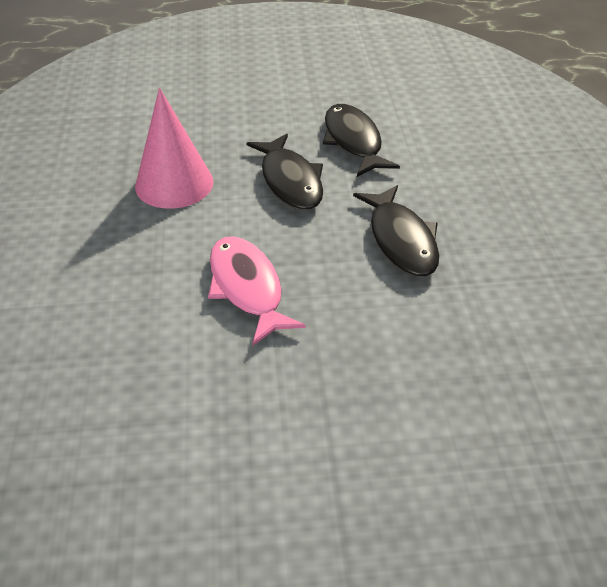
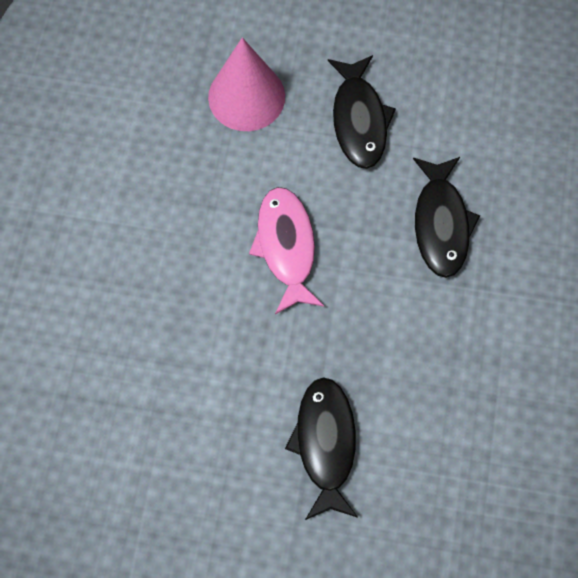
camera: 15 degrees right, 25 degrees up
black fish [323,104,400,177] -> black fish moved to [285,377,358,520]

